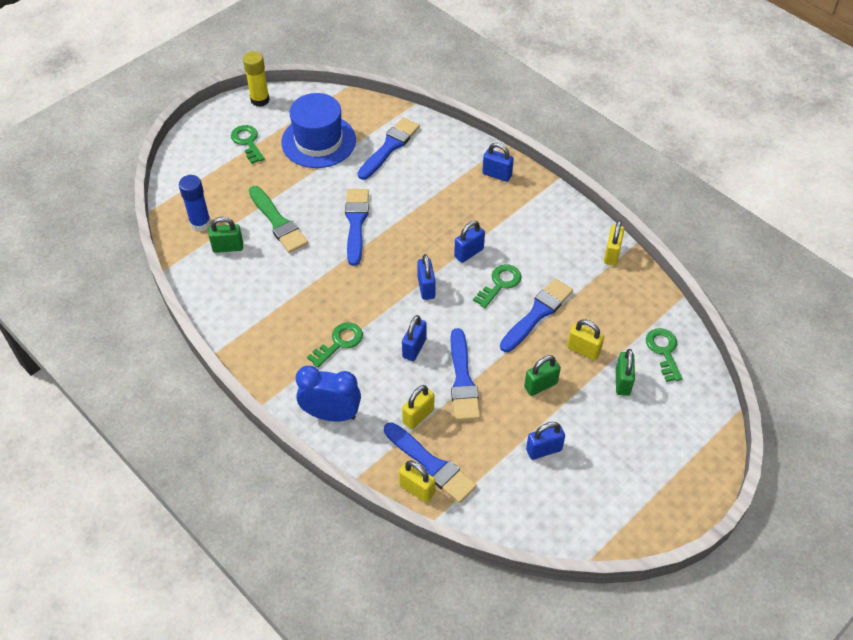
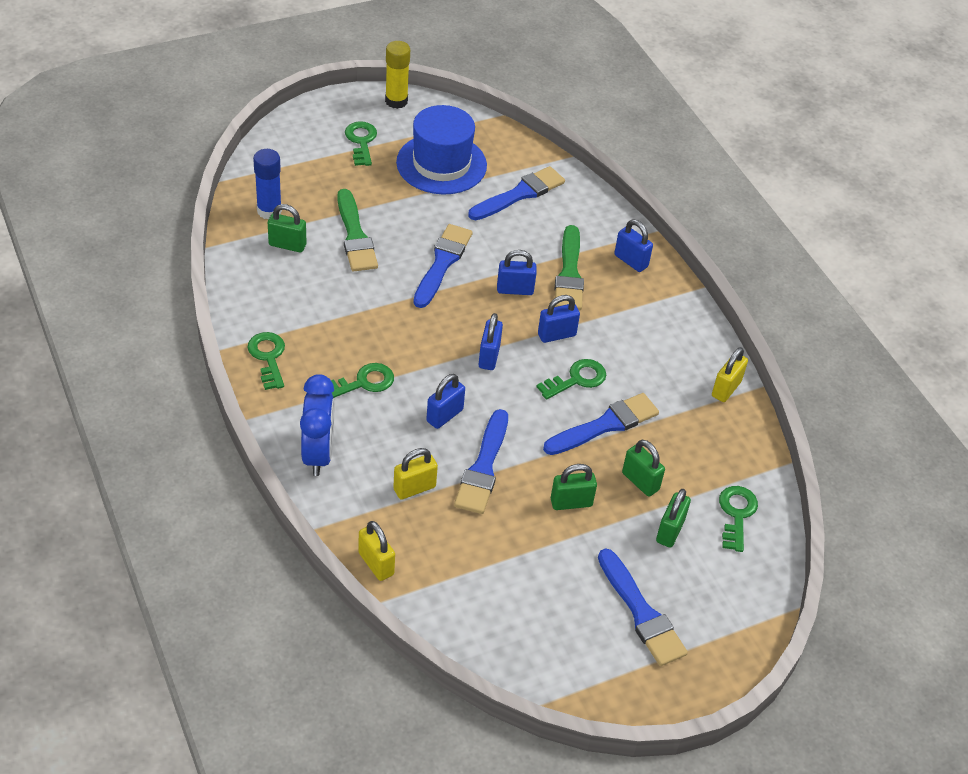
camera: 15 degrees right, 5 degrees down
blue clock [296,366,361,421] -> blue clock turned 60 degrees clockwise [300,374,334,476]
blue brush [384,422,477,503] -> blue brush moved to [598,548,688,666]
blue padlock [526,422,565,460] -> blue padlock moved to [497,250,537,295]
yellow padlock [567,320,604,360] -> green padlock [622,440,665,497]
none -> green key [247,332,285,390]
none -> green brush [555,225,584,310]

